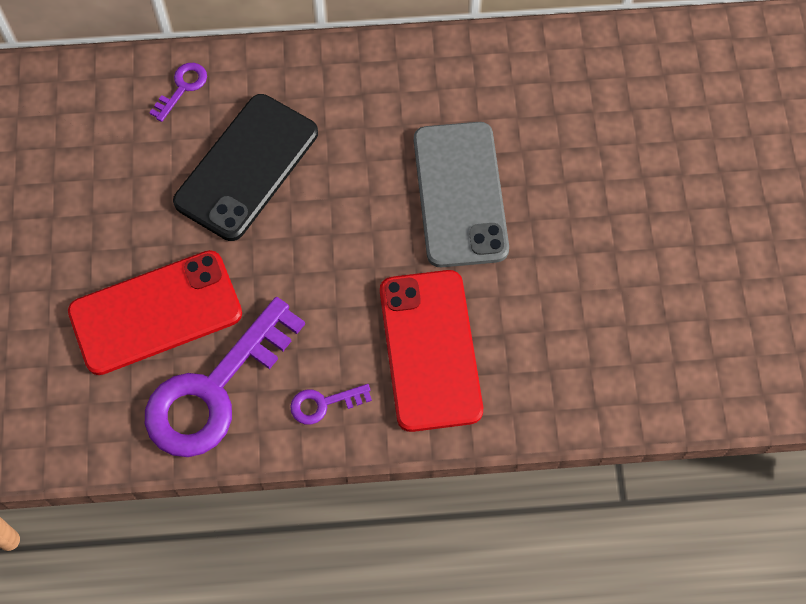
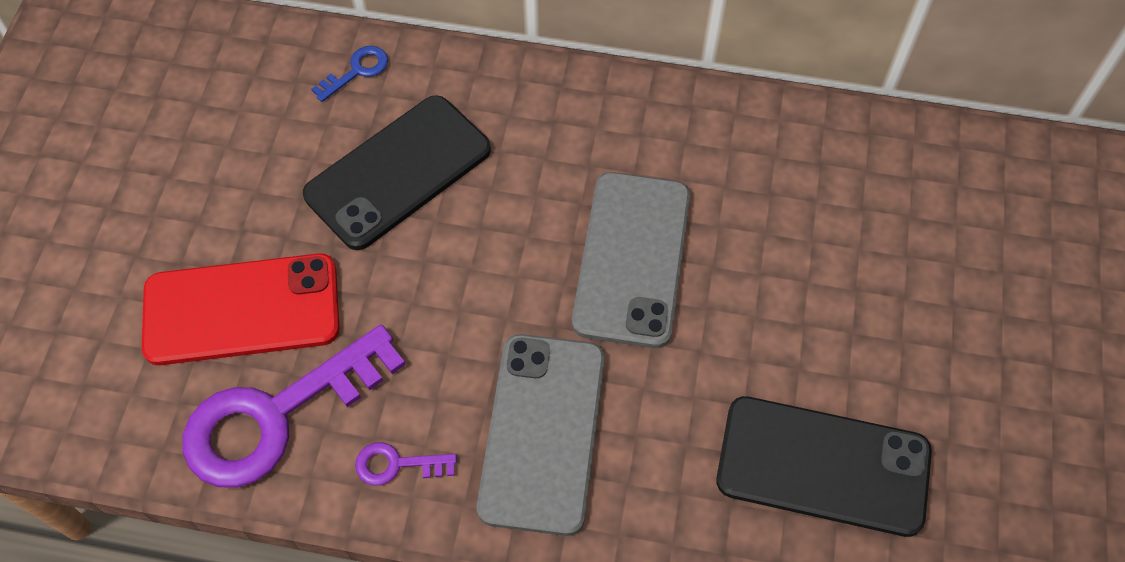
camera: 15 degrees right, 5 degrees down
purple key [149,63,207,122] -> blue key [311,46,388,102]
red phone [380,270,483,432] -> grey phone [477,334,605,536]
none -> black phone [716,396,932,537]

